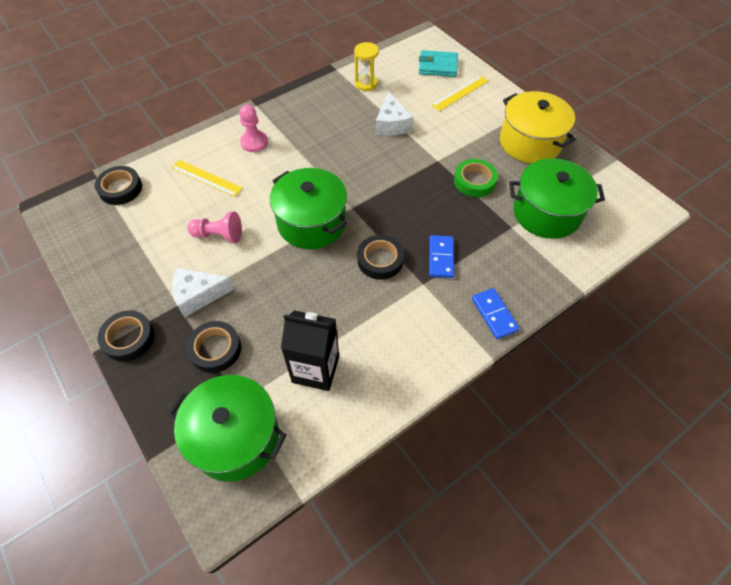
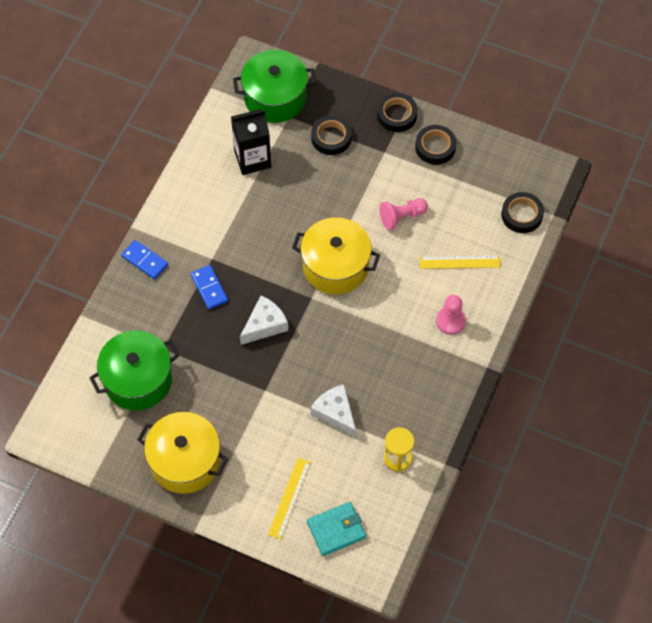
camera: 150 degrees right, 5 degrees up
white cheese [172,268,234,318] -> white cheese moved to [240,296,288,345]
green pot [270,168,348,249] -> yellow pot [292,217,380,294]
black tape [357,235,404,280] -> black tape moved to [415,125,456,165]
green tape [454,159,498,197] -> none

